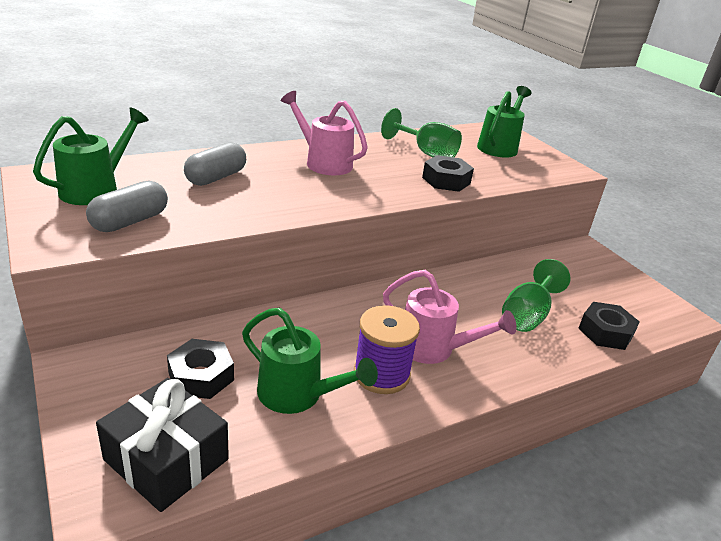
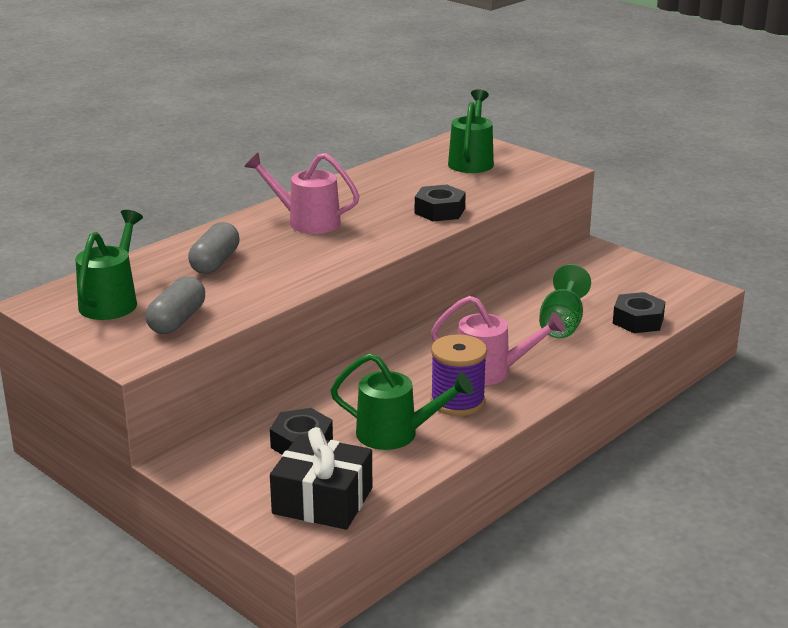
camera: 15 degrees left, 5 degrees down
green goblet [381,108,462,157] -> none

